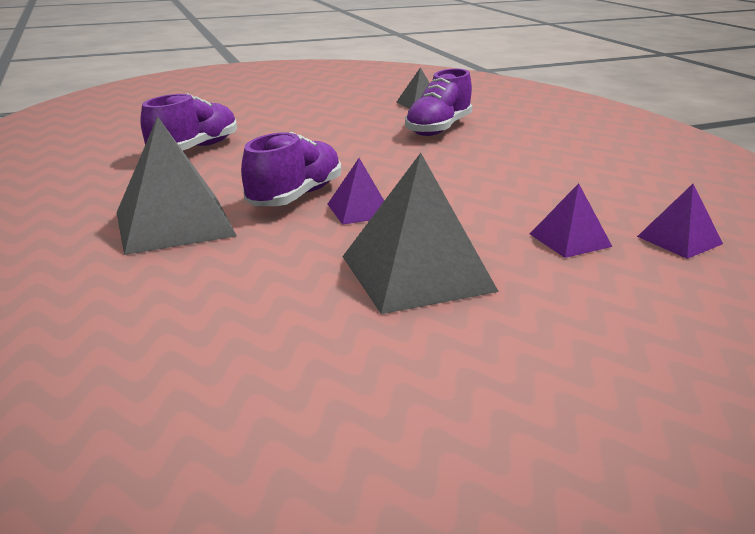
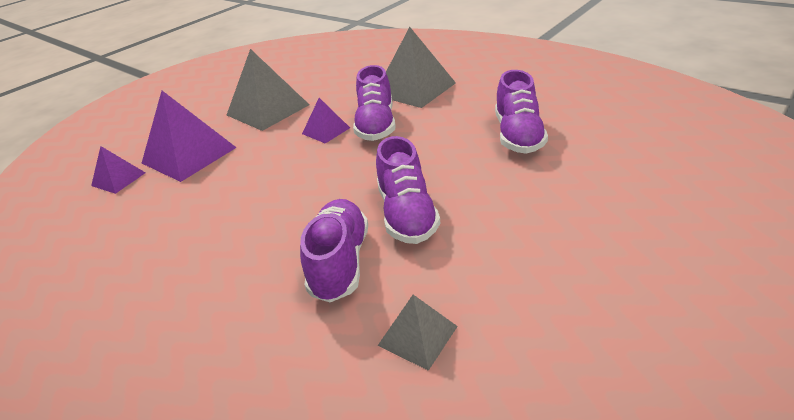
camera: 155 degrees right, 10 degrees up
purple pyramid [530,183,612,258] -> purple pyramid [142,91,237,182], size x1.89
none -> purple shoe [376,136,440,244]

